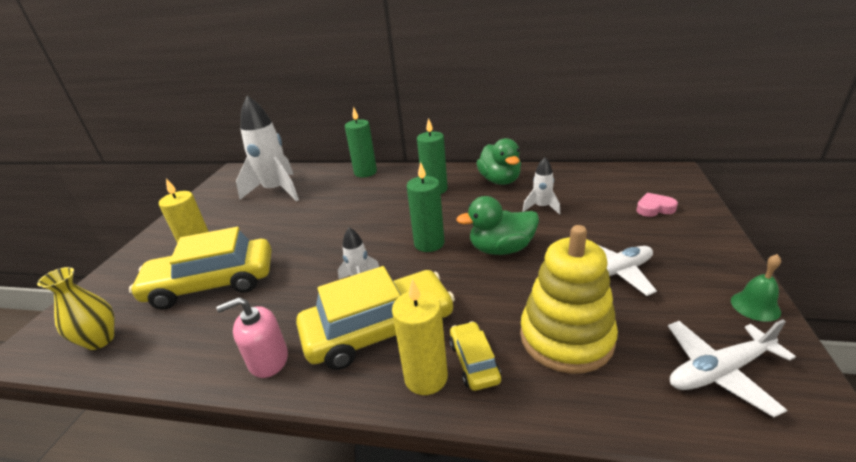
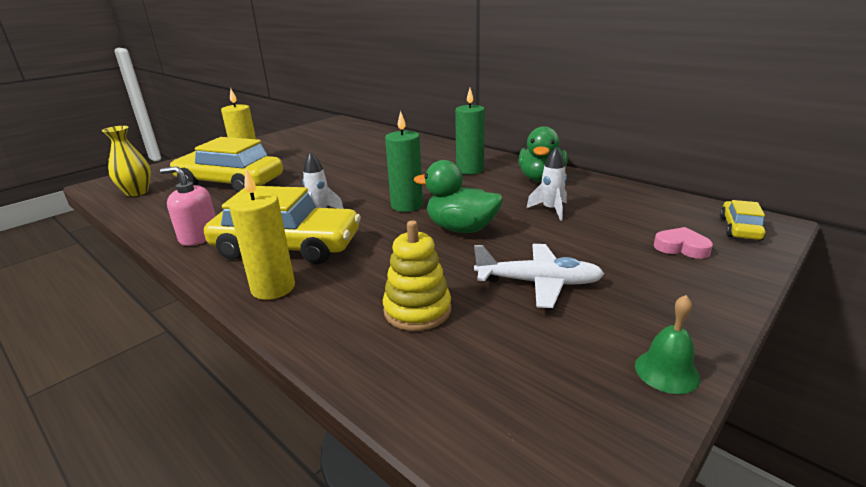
camera: 30 degrees right, 5 degrees down
white rocket [236,96,299,202] -> none
green candle [345,107,377,178] -> none
yellow car [449,321,501,391] -> yellow car moved to [720,200,766,241]
yellow stacking toy [520,225,618,374] -> yellow stacking toy [383,220,451,331], size x0.65
white plane [668,319,796,417] -> none

